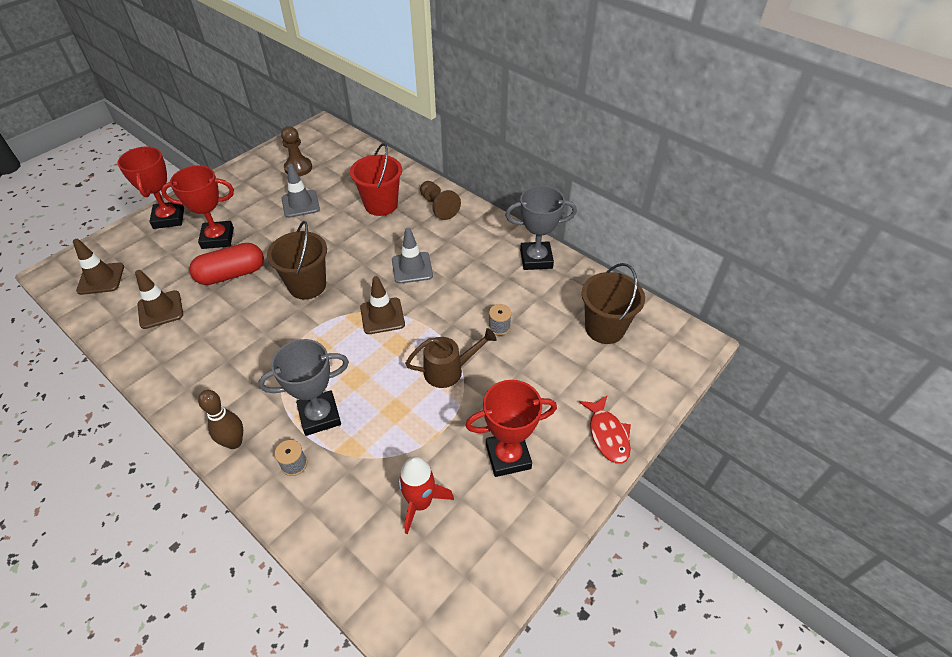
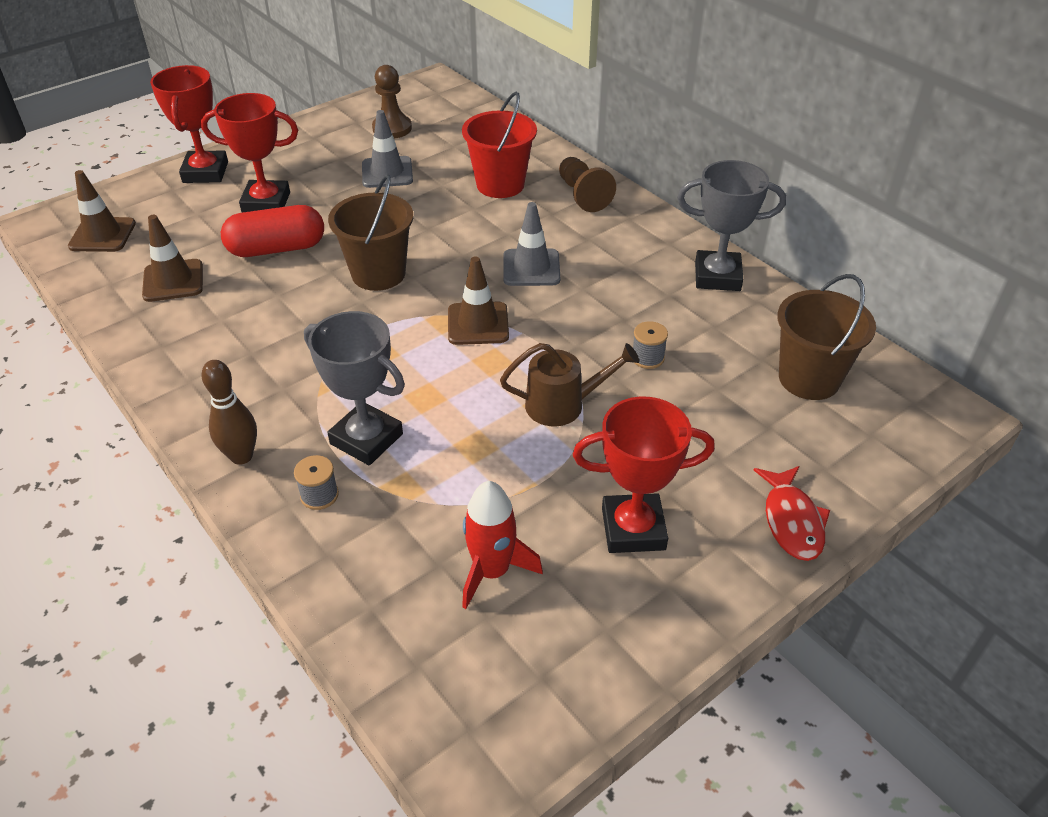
camera: 10 degrees right, 5 degrees down
grey trophy [258,339,349,436] -> grey trophy turned 45 degrees clockwise [304,311,405,465]

